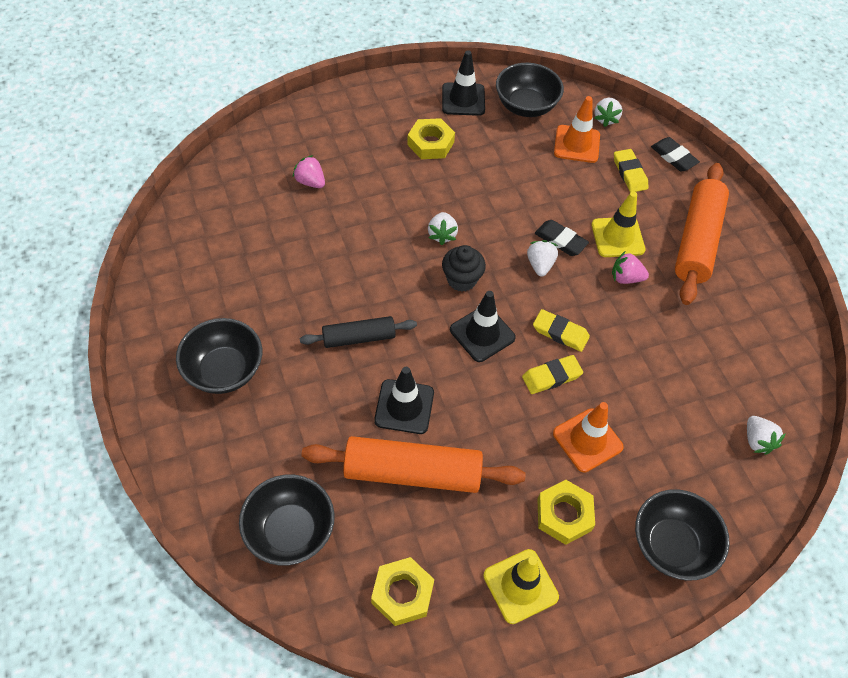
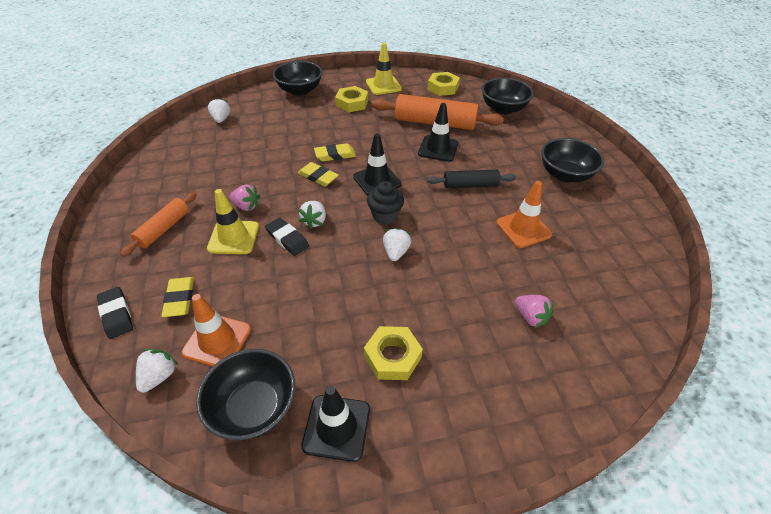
camera: 170 degrees left, 10 degrees down
orange traffic cone [553,402,624,473] -> orange traffic cone moved to [496,181,552,248]
orange rolling pin [675,163,729,305] -> orange rolling pin [120,192,197,257], size x0.58

